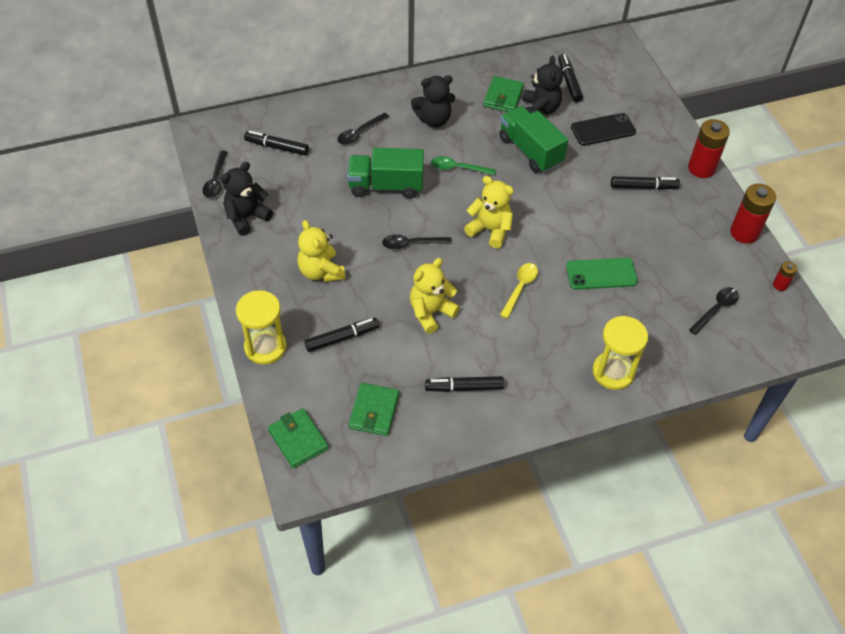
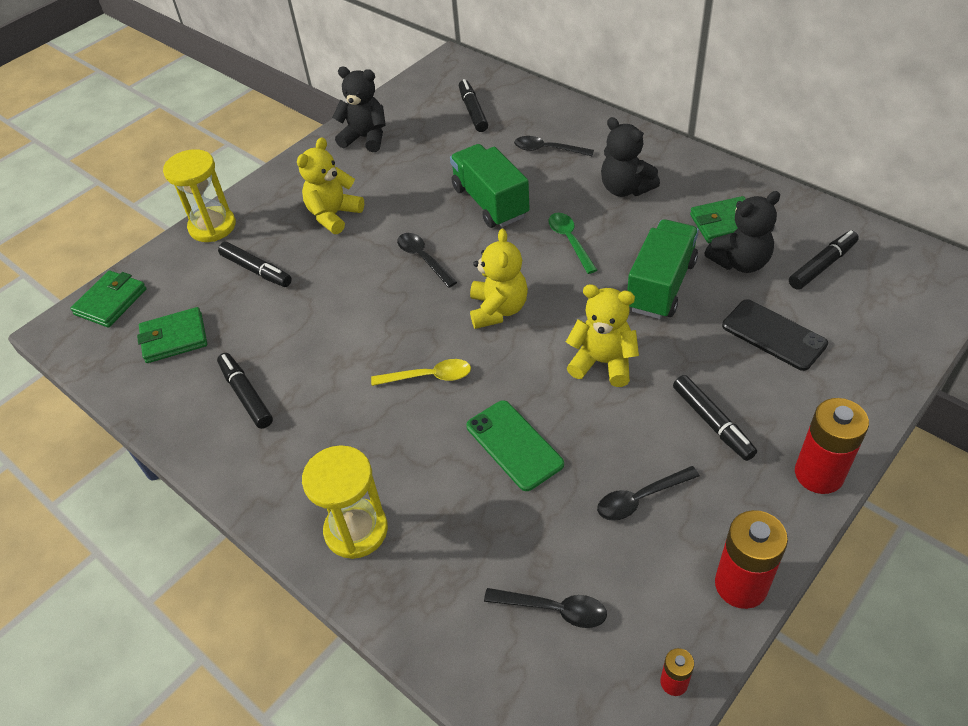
camera: 65 degrees right, 5 degrees down
black spoon [202,151,227,198] -> black spoon moved to [597,466,700,521]
yellow teddy bear [410,258,460,334] -> yellow teddy bear moved to [566,284,639,387]

